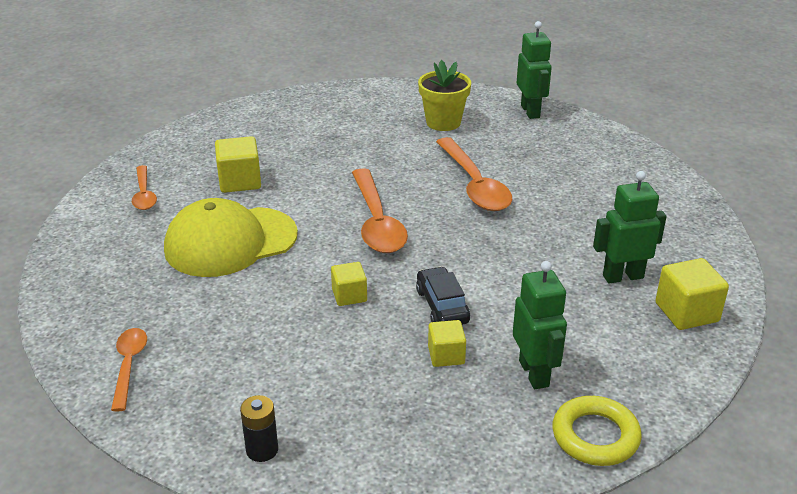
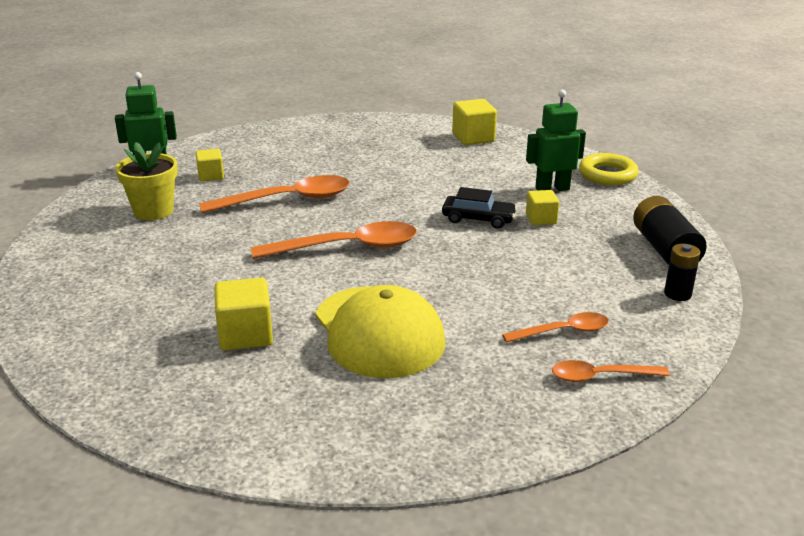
camera: 90 degrees left, 5 degrees down
orange spoon [132,165,157,210] -> orange spoon moved to [502,312,609,343]
yellow cube [331,262,367,306] -> yellow cube moved to [195,149,224,181]
black car [416,266,470,325] -> black car turned 150 degrees counterclockwise [442,187,517,229]
green robot [593,171,667,283] -> none
none -> black battery [633,196,707,265]

